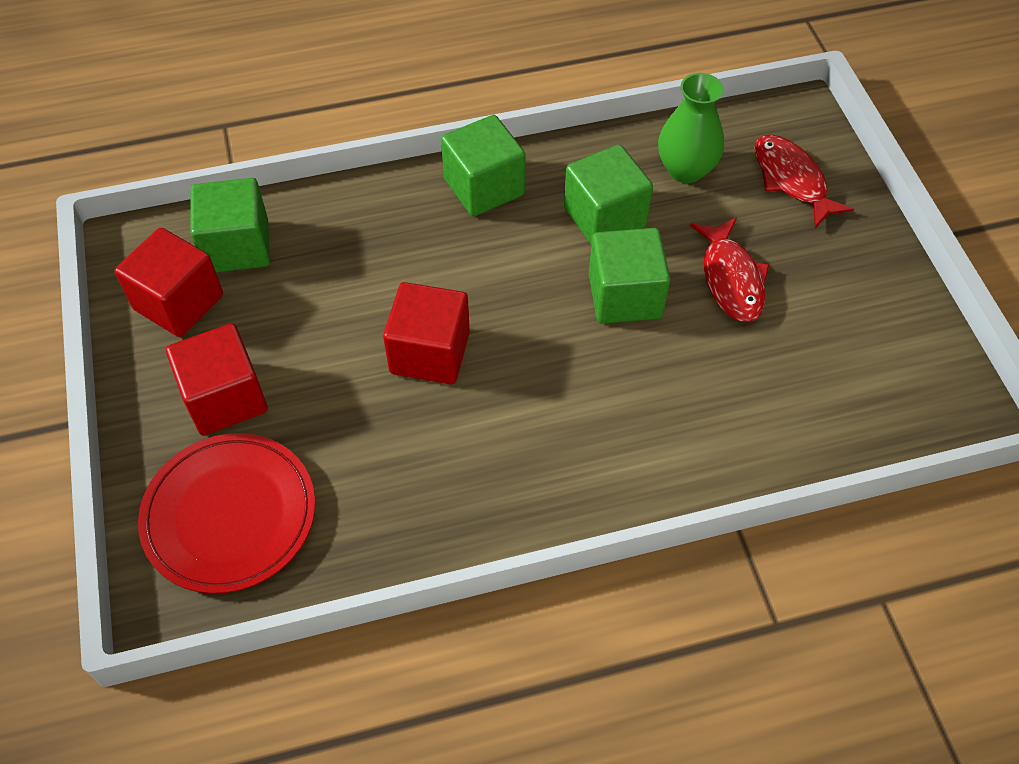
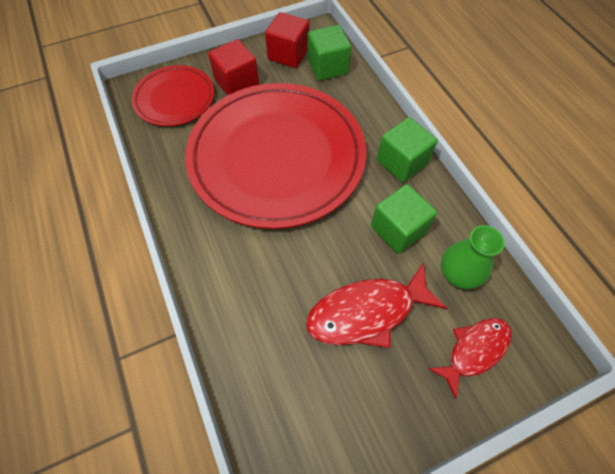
camera: 80 degrees right, 5 degrees up
red cube [383,282,470,385] -> red plate [185,83,366,229]
green cube [589,228,670,324] -> none
red fish [690,218,769,322] -> red fish [306,263,447,348], size x1.51

